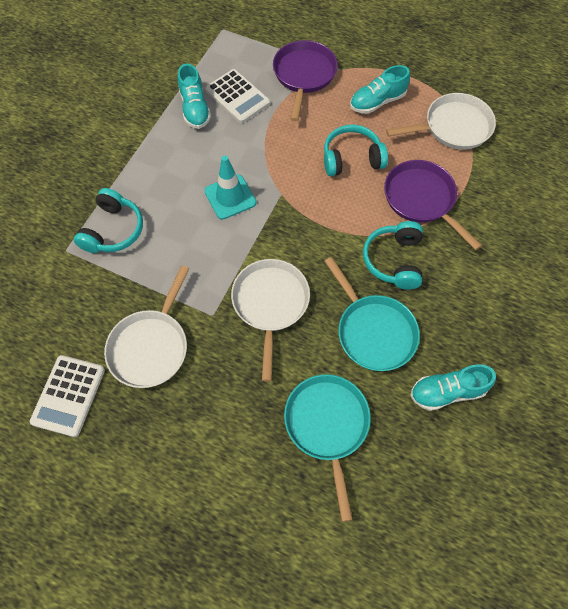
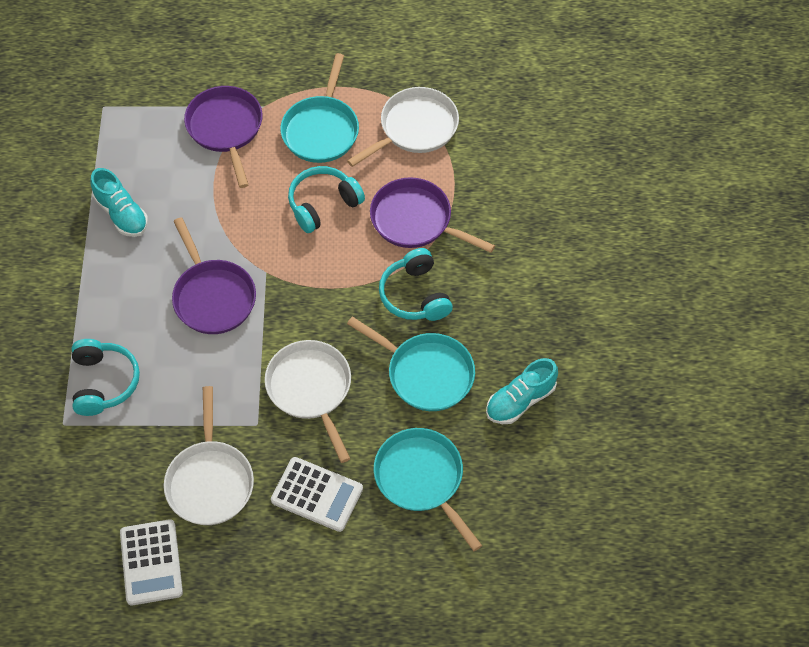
camera: 25 degrees left, 5 degrees down
turquoise traffic cone [204,156,256,219] -> purple pan [172,217,256,334]
white calculator [205,69,270,123] -> white calculator moved to [271,457,363,532]
turquoise shoe [350,65,410,114] -> turquoise pan [280,53,359,163]

